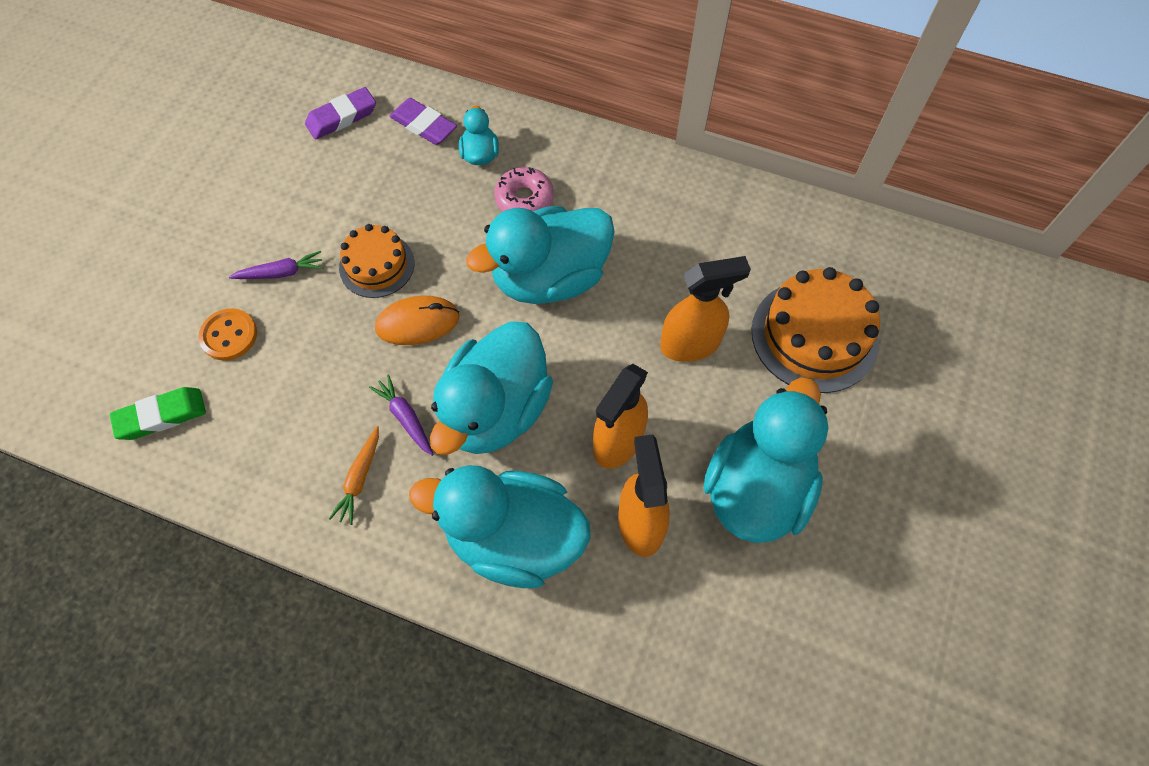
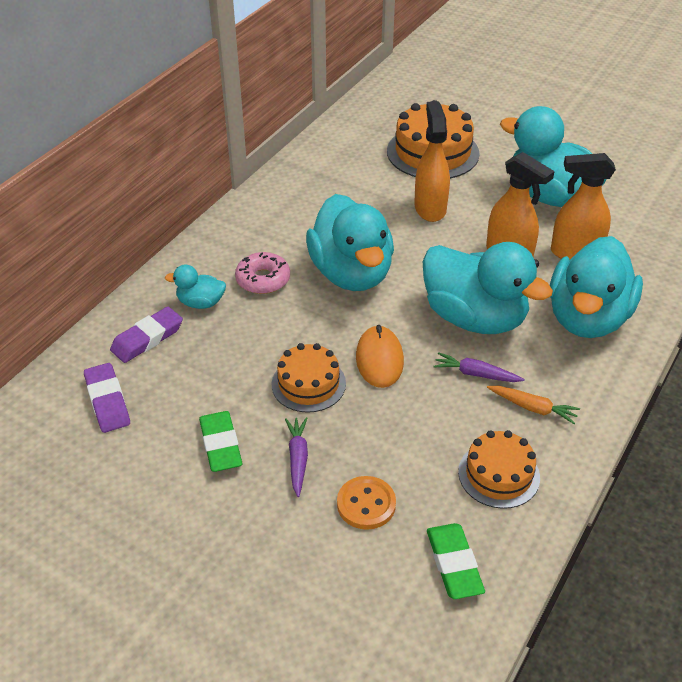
camera: 80 degrees left, 20 degrees down
purple carrot [369,374,434,456] -> purple carrot turned 45 degrees clockwise [433,352,525,382]
none -> green eraser [199,411,242,472]
none -> orange cake [458,430,540,509]

